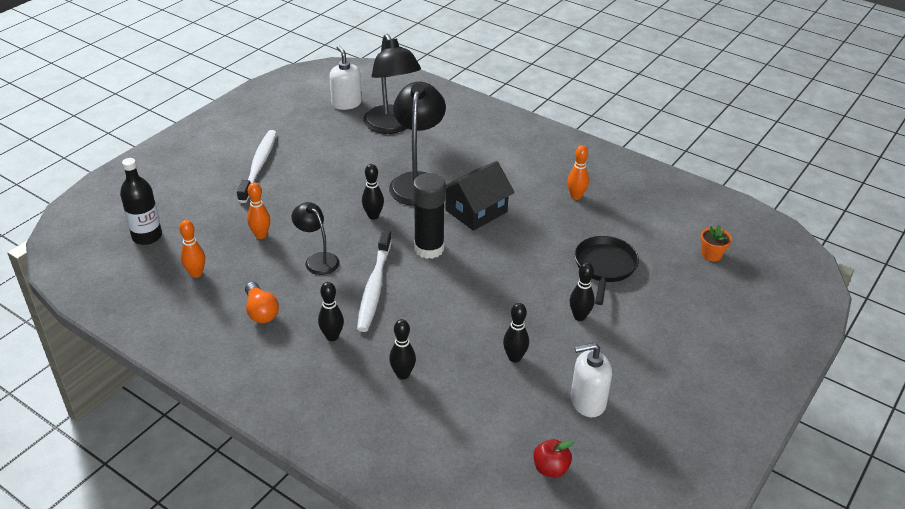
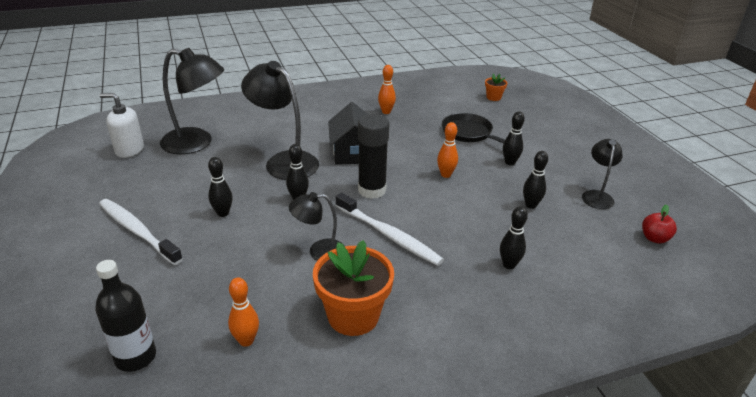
camera: 55 degrees left, 5 degrees down
orange light bulb [245,282,279,323] -> orange flower pot [313,240,394,336]
orange bowling pin [247,182,270,239] -> orange bowling pin moved to [437,122,458,178]
black bowling pin [318,282,344,341] -> black bowling pin moved to [208,157,233,217]
white soap dispenser [571,342,612,417] -> black lamp [582,139,623,209]

